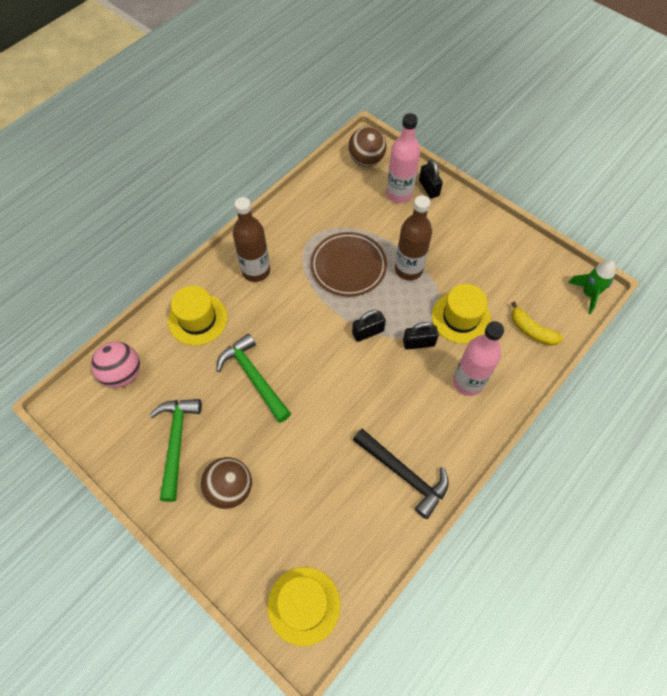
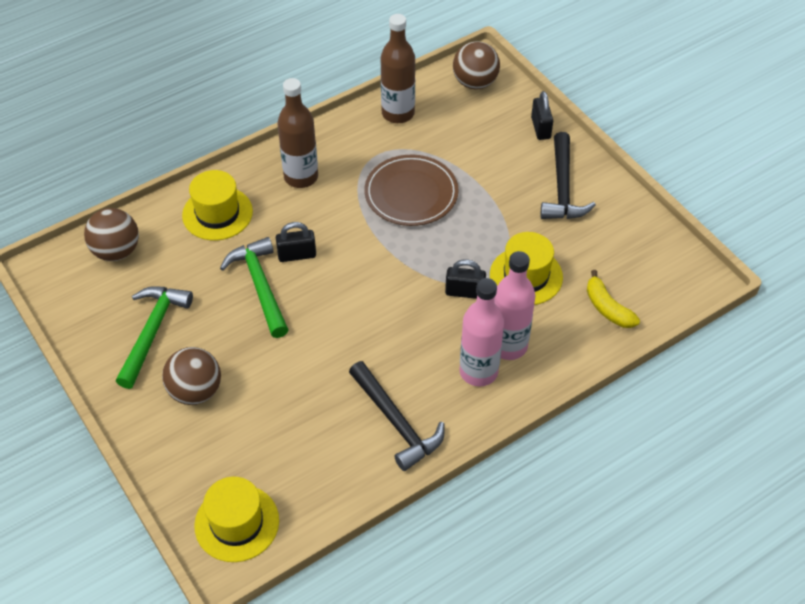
camera: 15 degrees right, 10 degrees down
pink ball [91,342,140,388] -> brown ball [84,208,139,261]
black padlock [352,310,386,342] -> black padlock moved to [276,222,316,262]
pink bottle [386,113,420,203] -> pink bottle moved to [459,278,504,386]
brown bottle [395,195,432,280] -> brown bottle moved to [381,14,415,123]
green rocket [568,260,616,314] -> none
none -> black hammer [541,132,596,219]

